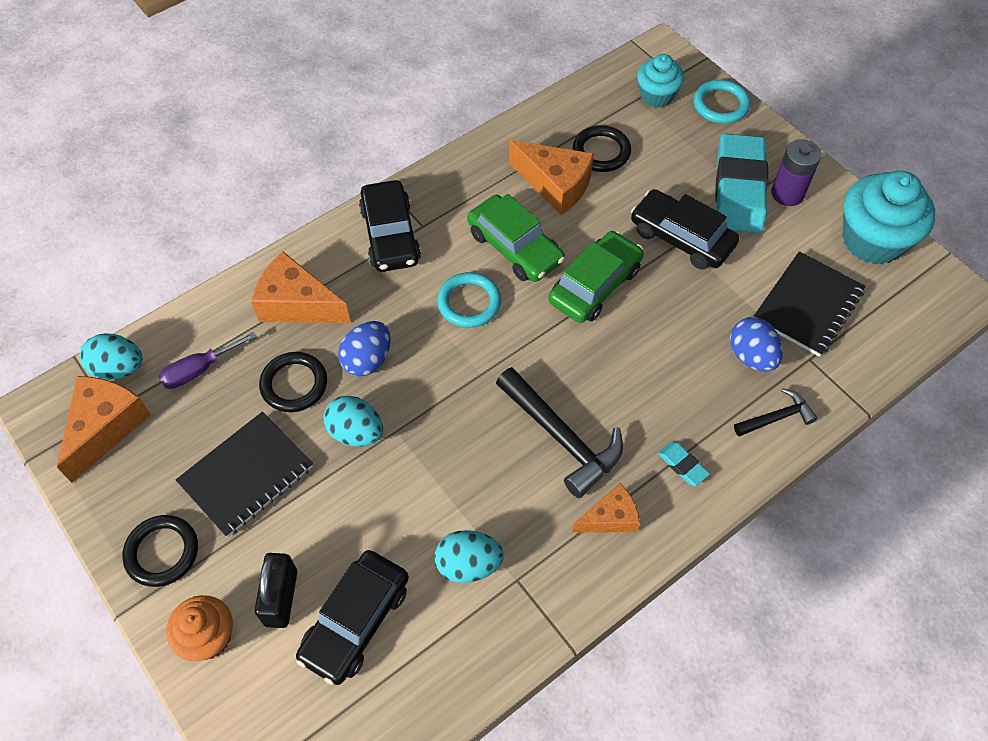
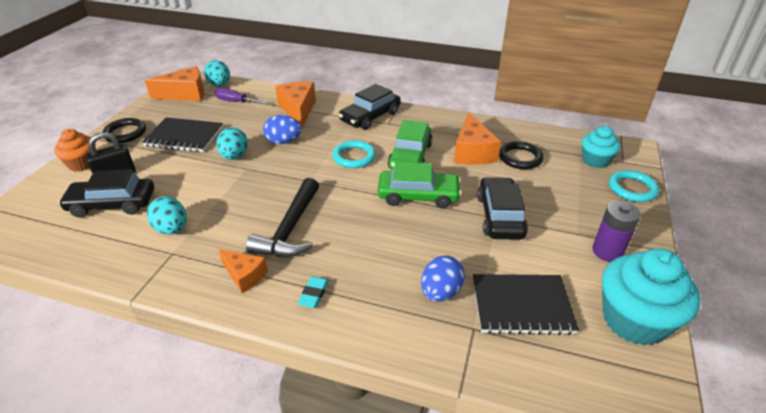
camera: 55 degrees right, 20 degrees down
black ring [259,352,327,412] -> none
turquoise eraser [715,133,768,233] -> none
black hammer [734,388,817,436] -> none

